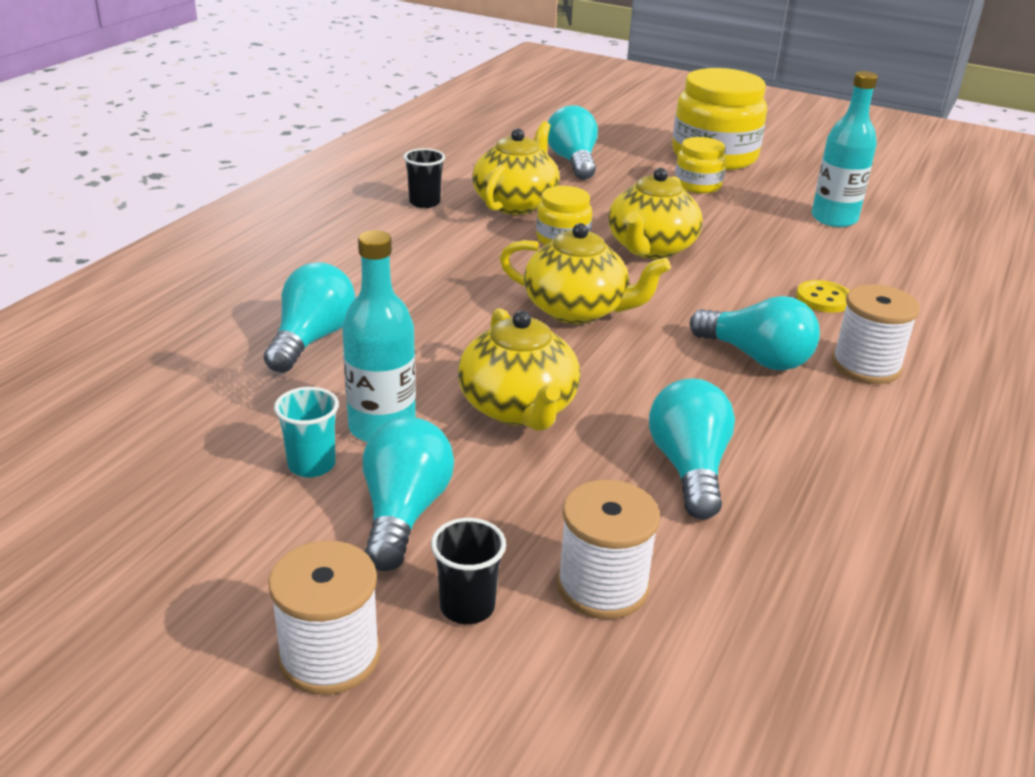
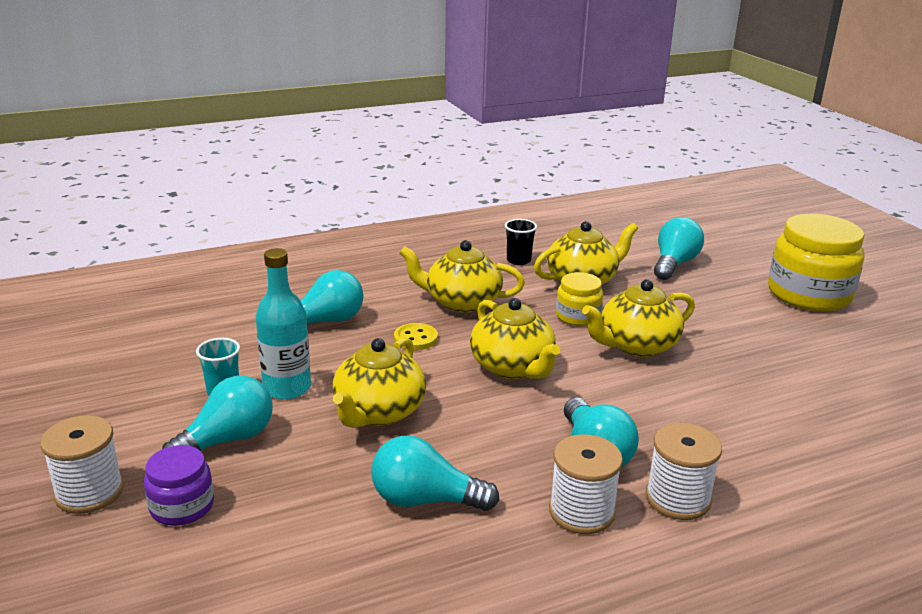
camera: 40 degrees right, 5 degrees down
black cup [431,518,506,624] -> purple jar [144,445,214,526]
white spool [557,480,660,619] -> white spool moved to [549,434,623,534]
turquoise light bulb [649,378,735,519] -> turquoise light bulb turned 120 degrees counterclockwise [371,436,499,511]
yellow jar [675,137,726,193] -> none
yellow button [796,280,849,313] -> yellow button moved to [394,323,438,350]
turquoise bottle [812,71,878,227] -> none
none -> yellow teapot [400,240,525,313]

